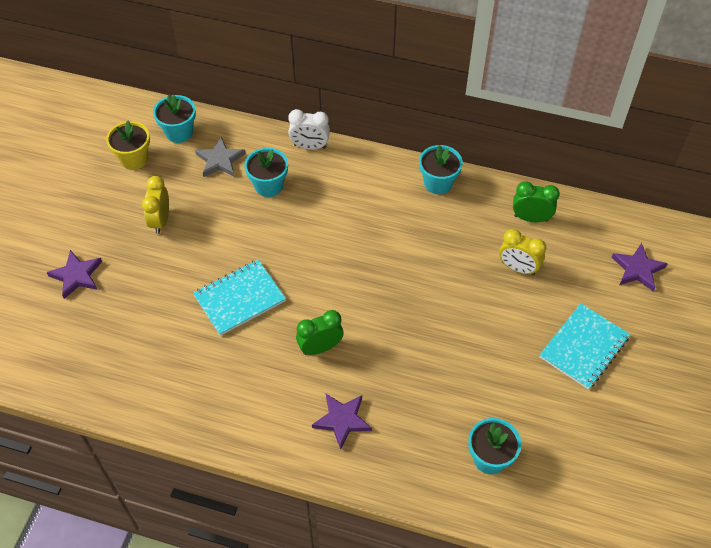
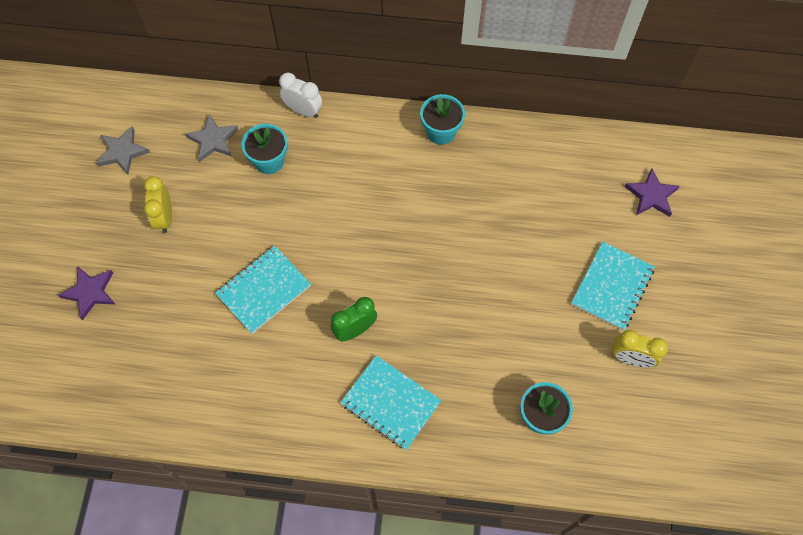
camera: 10 degrees left, 10 degrees up
yellow flower pot [106,121,150,170] -> grey star [96,126,150,175]
turquoise flower pot [153,94,196,143] -> none
white clock [288,109,330,150] -> white clock turned 150 degrees counterclockwise [279,72,322,118]
purple star [312,394,372,450] -> turquoise notebook [340,355,442,450]
yellow clock [499,229,546,275] -> yellow clock moved to [612,330,668,367]
green clock [513,181,560,222] -> none

